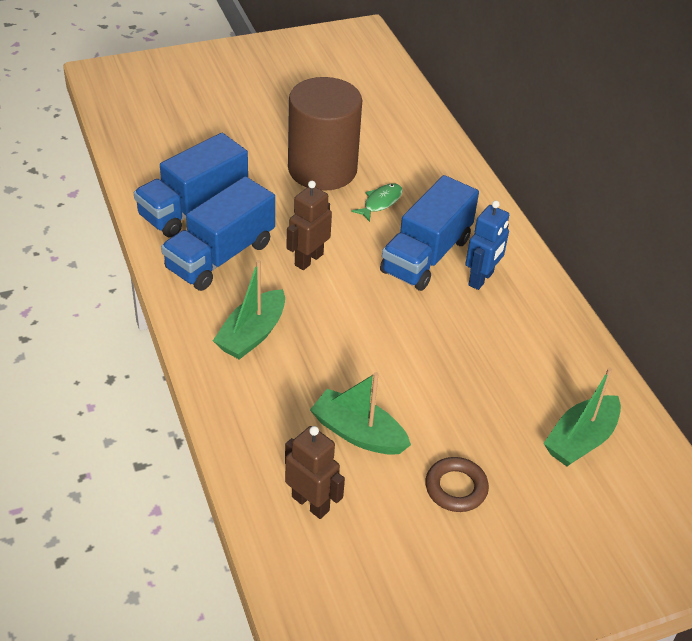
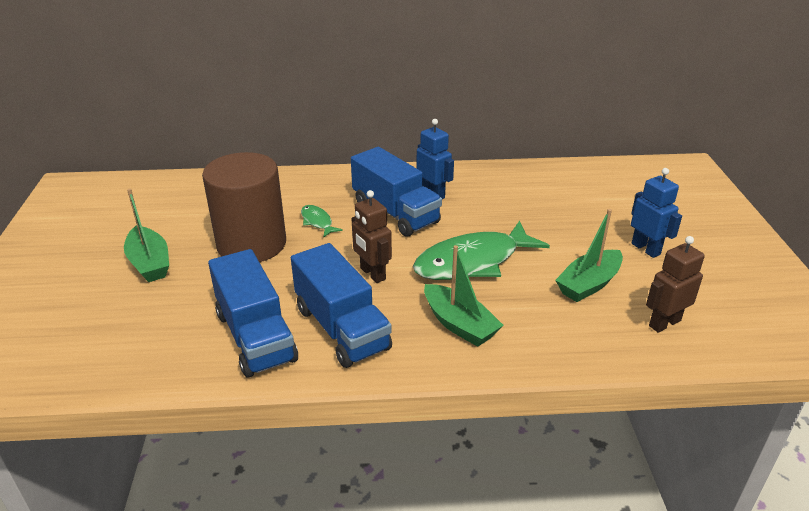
camera: 70 degrees left, 10 degrees down
brown ring [425,457,489,512] -> blue robot [631,168,682,258]
green boat [543,368,621,466] -> green boat moved to [124,188,169,282]
none -> green fish [413,220,550,280]

